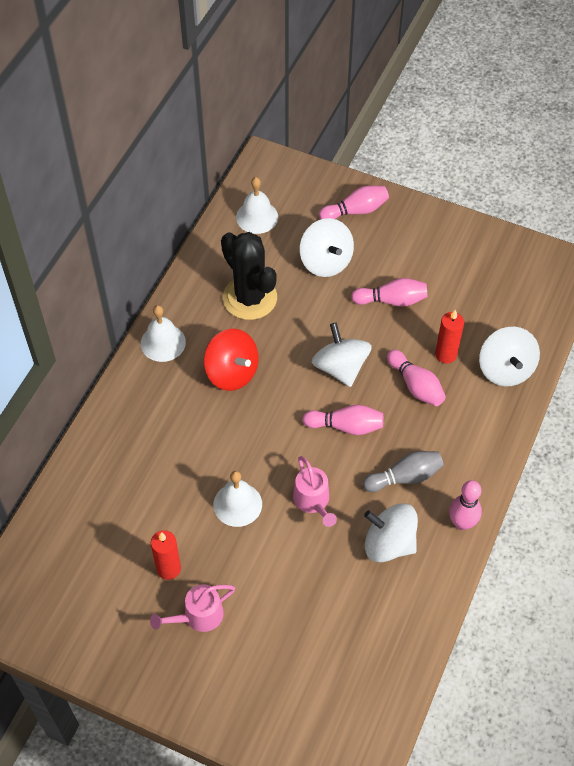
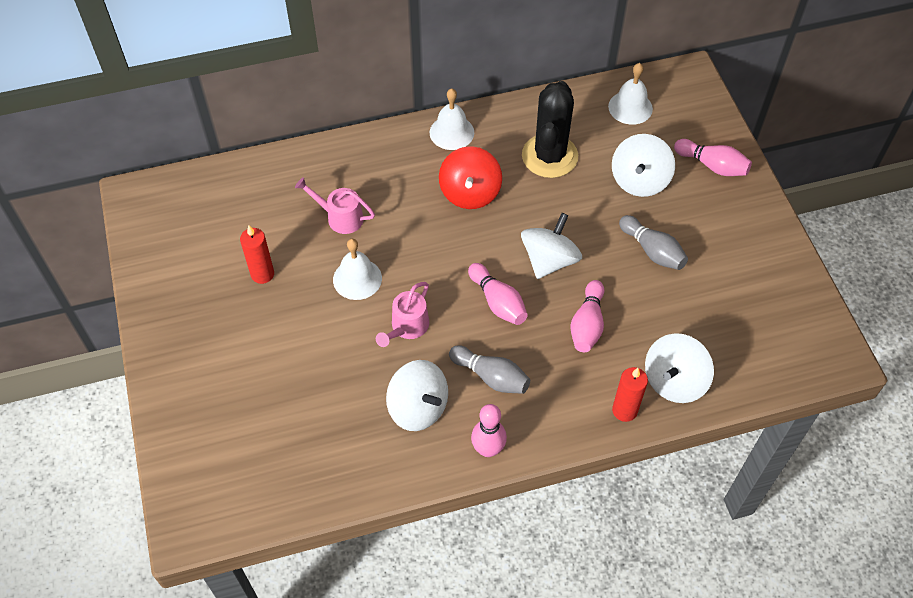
camera: 50 degrees right, 0 degrees up
pink watering can [150,584,235,632] -> pink watering can moved to [295,177,375,234]
pink bowling pin [351,278,428,307] -> grey bowling pin [619,215,688,270]
white spinning top [364,503,418,562] -> white spinning top turned 150 degrees clockwise [386,360,448,431]
red candle [435,310,464,363] -> red candle moved to [612,367,648,422]

